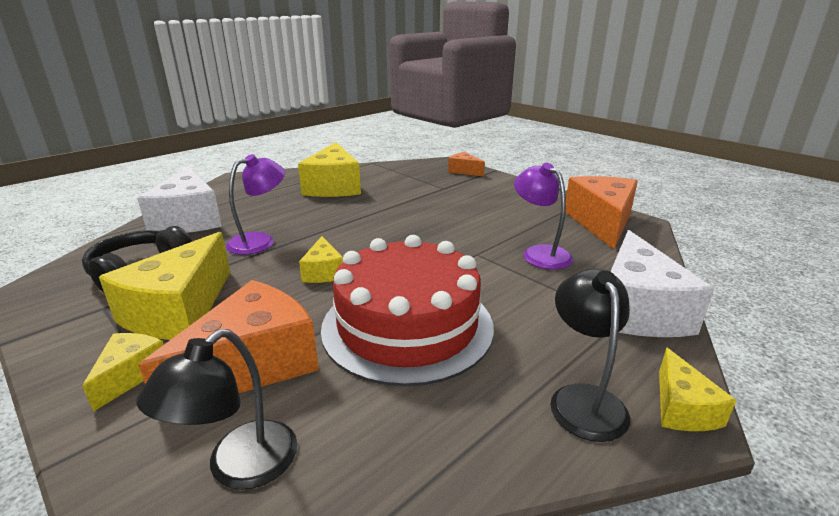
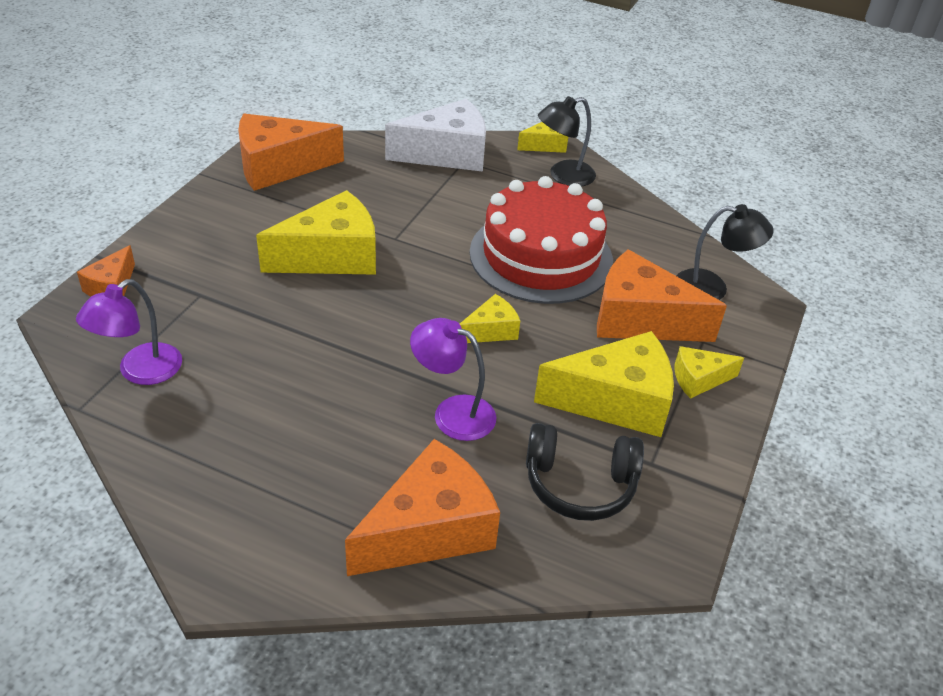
camera: 115 degrees left, 15 degrees up
white cheese [137,167,222,233] -> orange cheese [345,439,500,576]
yellow cheese [298,142,361,197] -> yellow cheese moved to [256,190,376,275]
purple lamp [514,163,573,270] -> purple lamp moved to [76,279,182,385]

